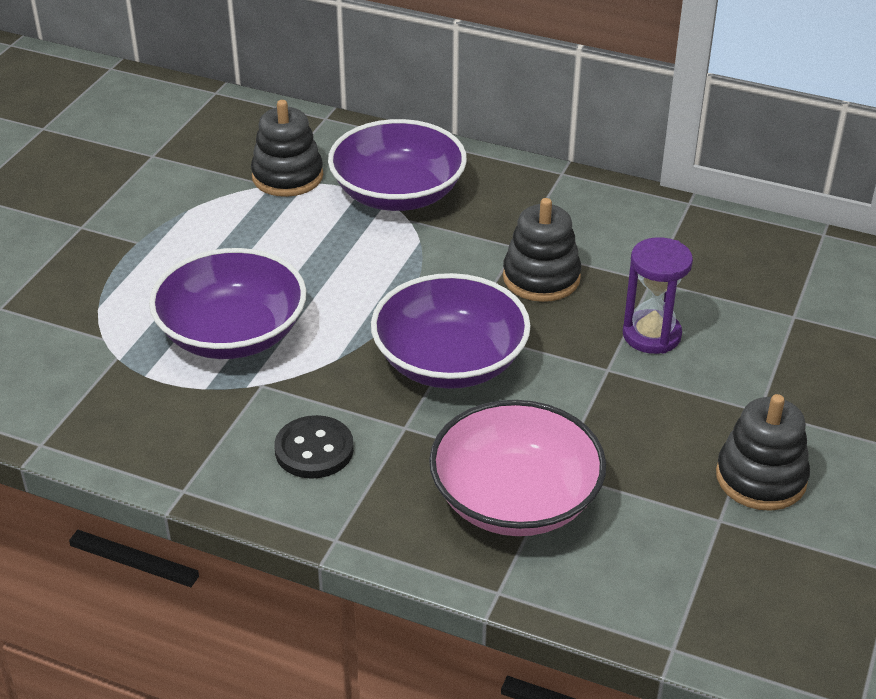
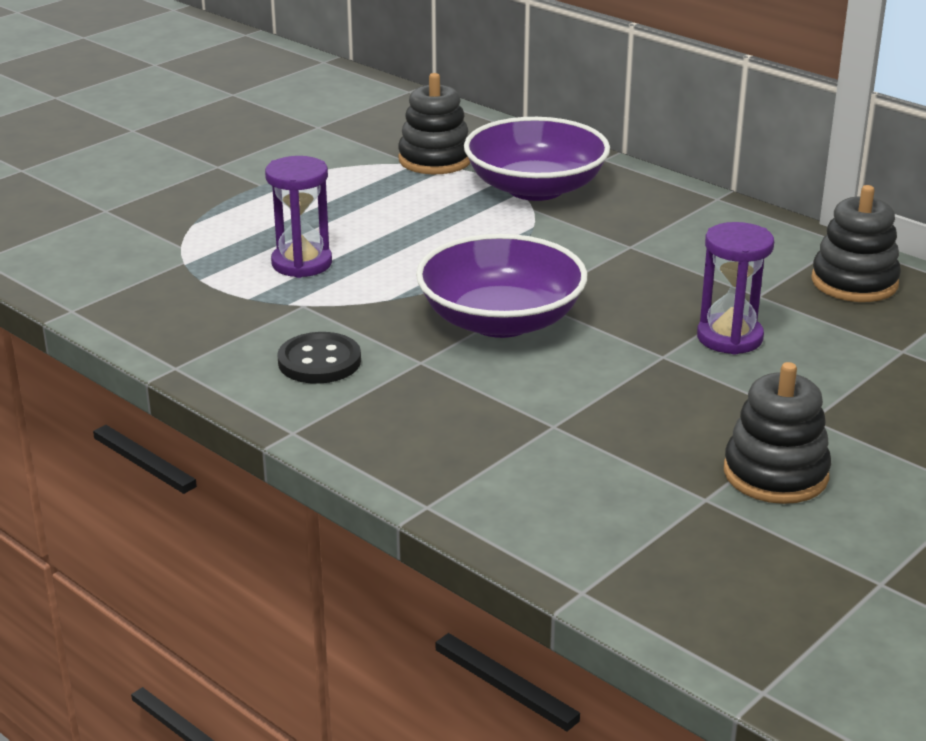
camera: 20 degrees right, 10 degrees down
purple bowl [149,248,306,359] -> purple hourglass [265,156,332,278]
pink bowl [429,400,606,536] -> none
black stacking toy [503,198,581,302] -> black stacking toy moved to [811,185,901,302]

